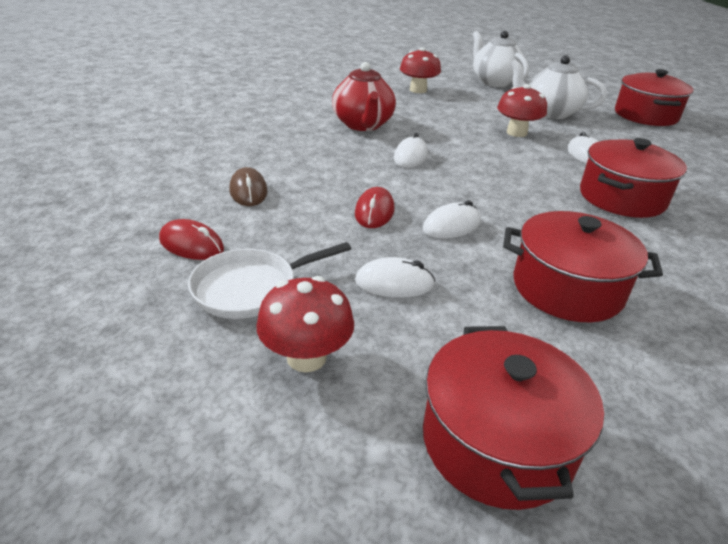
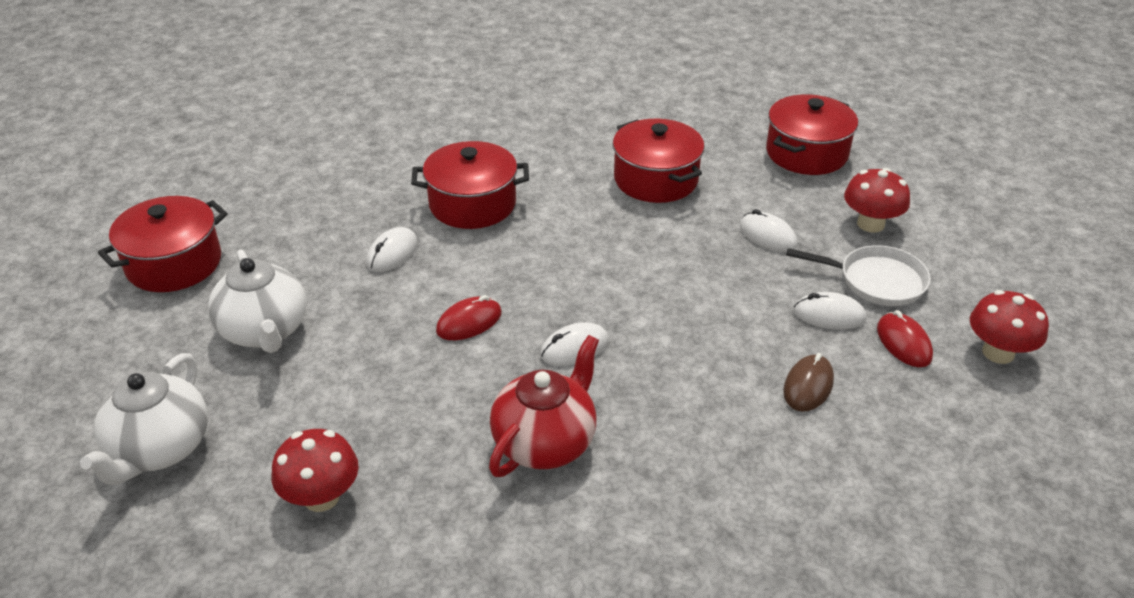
camera: 135 degrees left, 5 degrees up
red mouse [355,187,395,228] -> red mouse moved to [436,295,502,340]
white mouse [423,200,481,239] -> white mouse moved to [794,292,867,330]
red mushroom [497,84,547,137] -> red mushroom moved to [970,290,1049,364]

